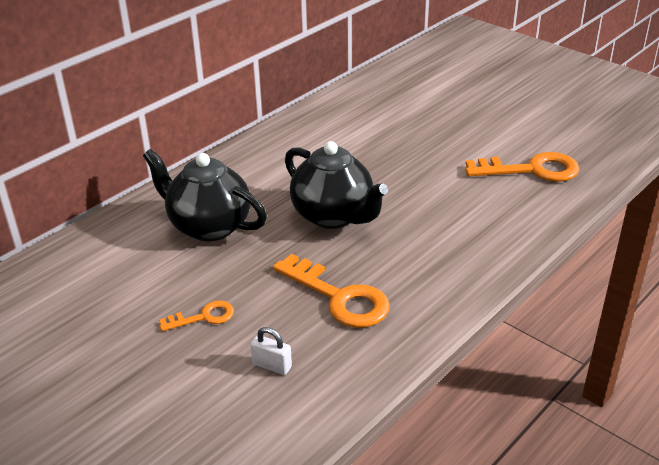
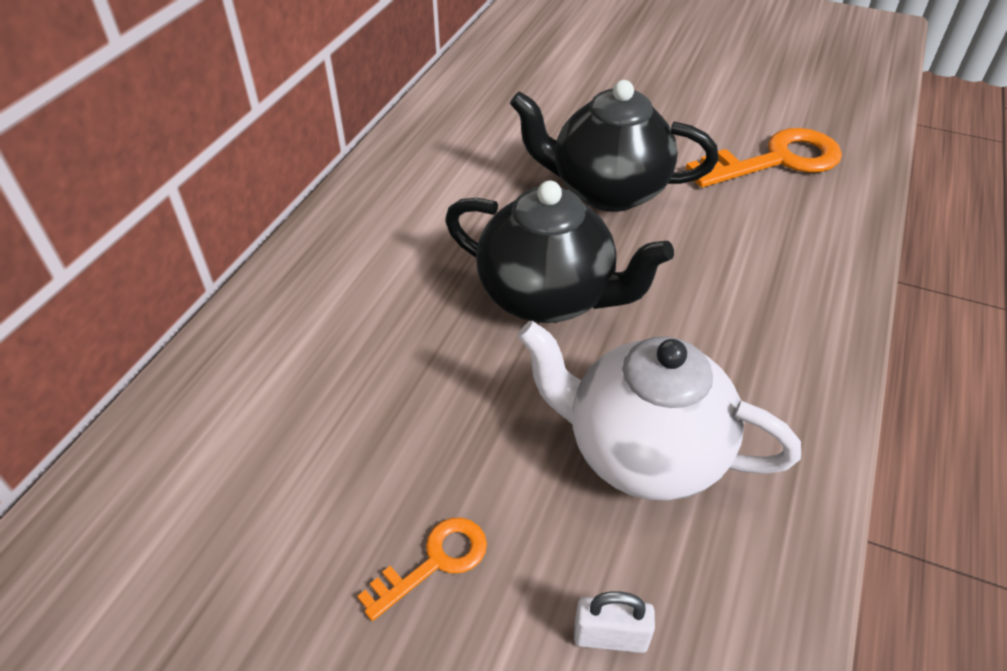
camera: 20 degrees left, 10 degrees up
black teapot [143,149,267,241] -> black teapot moved to [510,80,718,212]
orange key [273,254,390,328] -> white teapot [518,321,801,501]

